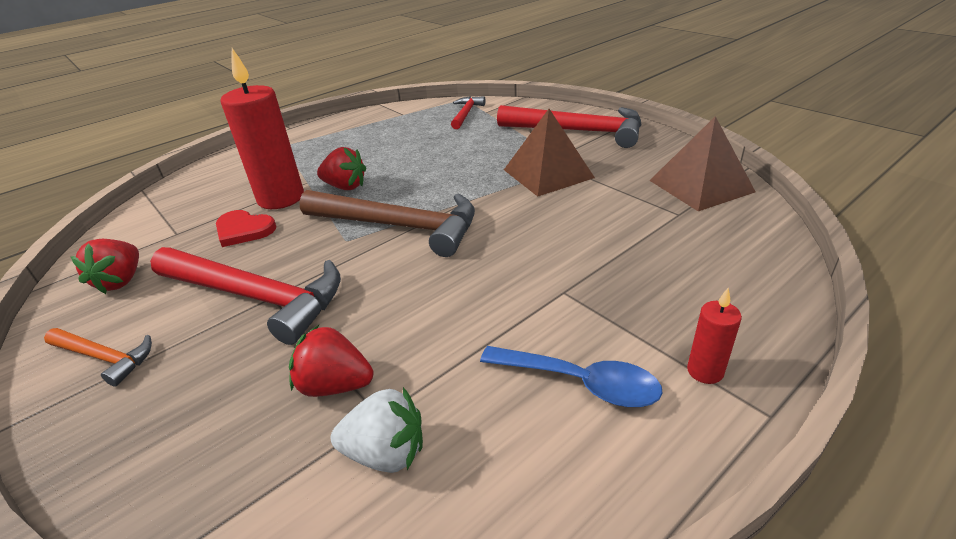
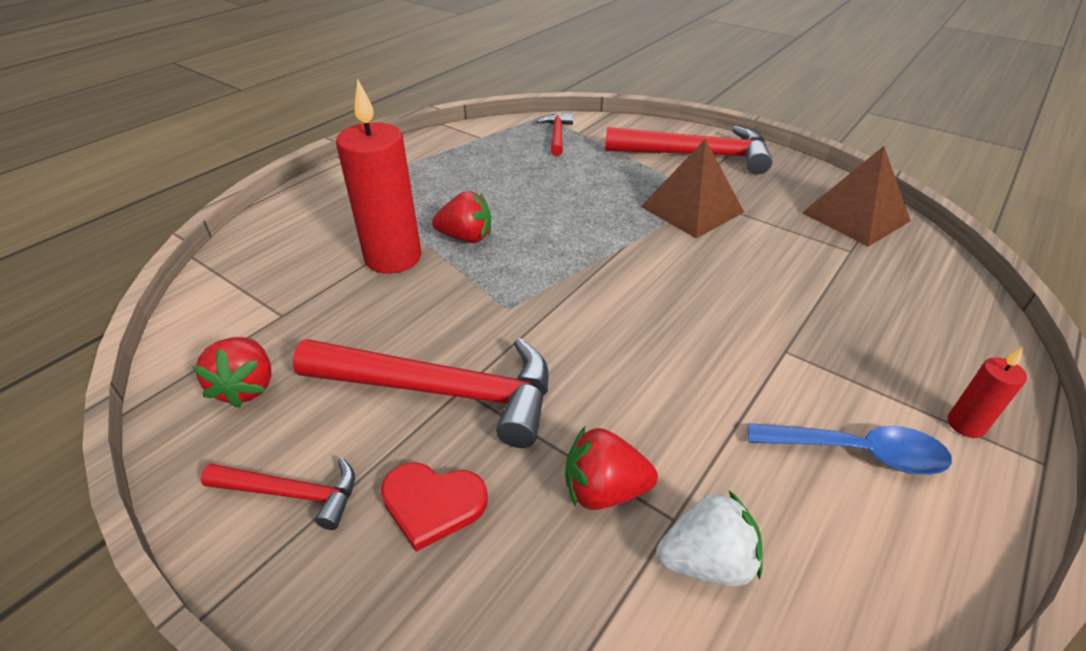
camera: 15 degrees left, 5 degrees up
orange hammer [44,328,152,387] -> red hammer [201,458,355,530]
red heart [216,210,276,247] -> red heart moved to [381,463,488,552]
brown hammer [299,190,475,257] -> none

